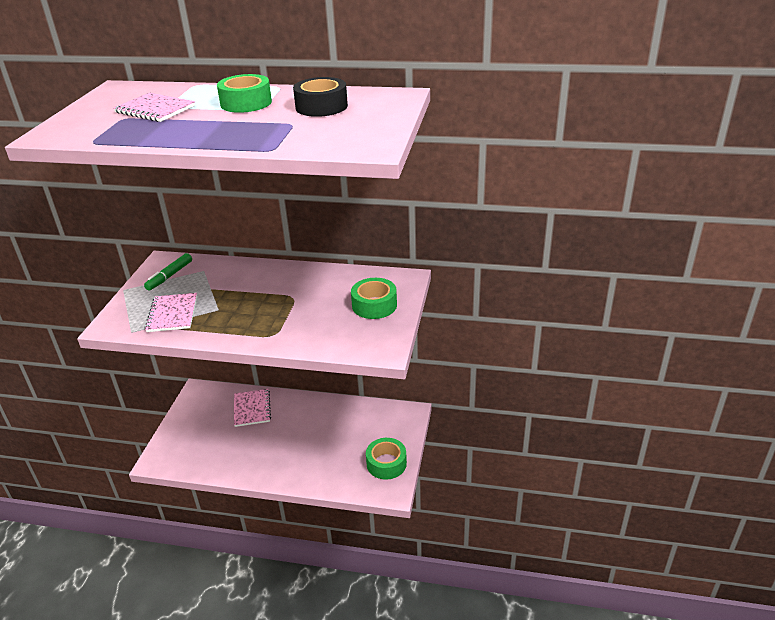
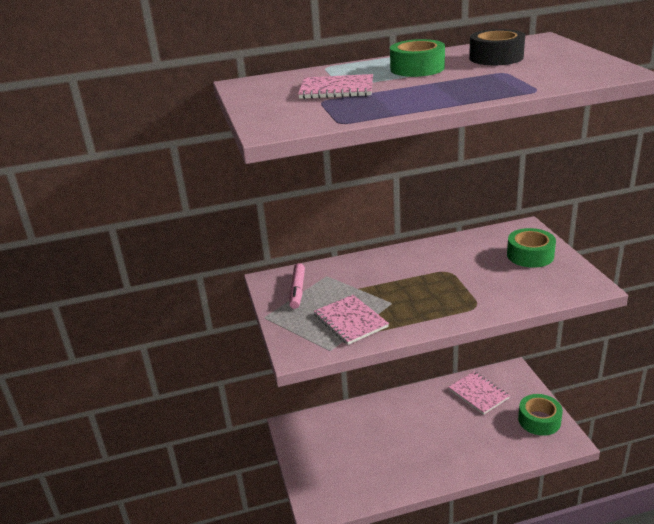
camera: 25 degrees left, 5 degrees down
green marker [144,253,192,290] -> pink marker [289,263,305,309]
pink notebook [234,389,271,427] -> pink notebook moved to [449,371,510,415]

